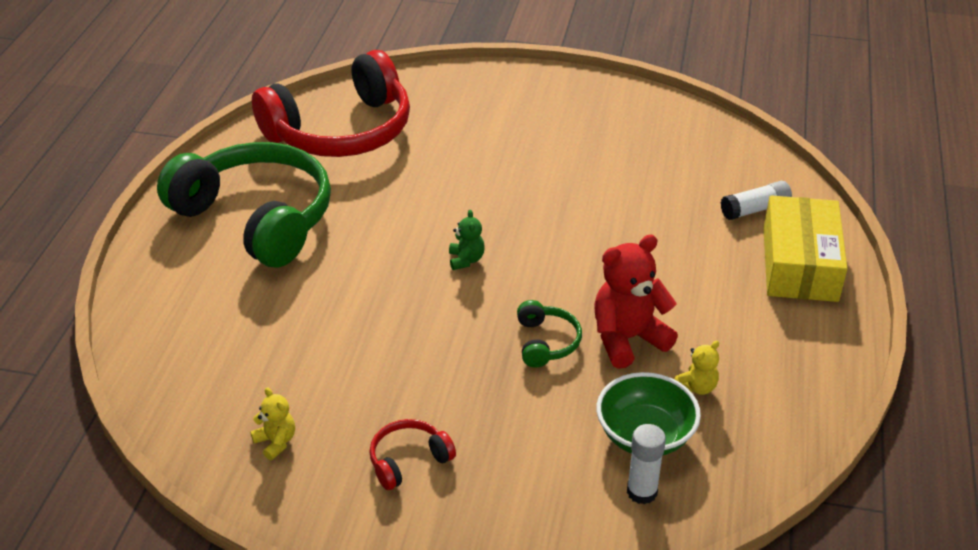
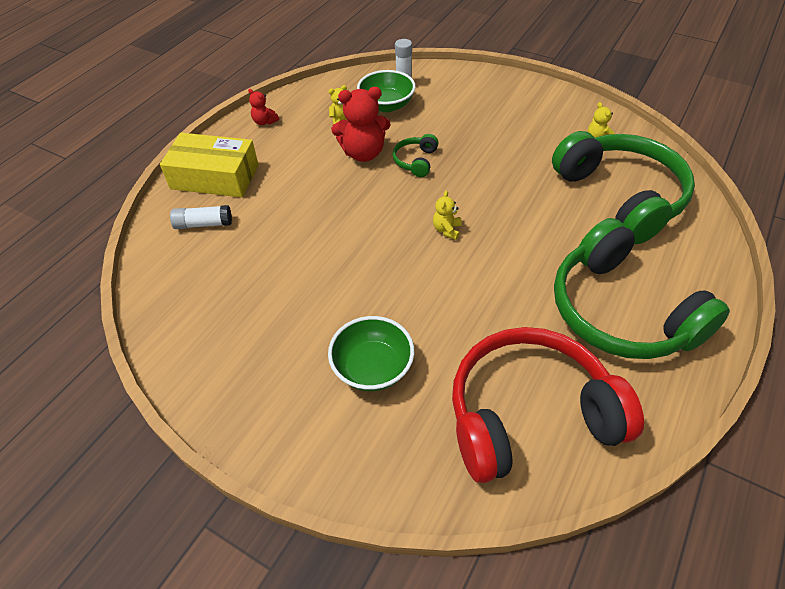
camera: 160 degrees left, 10 degrees up
red headphones [369,419,456,490] -> none
green teddy bear [449,210,485,270] -> yellow teddy bear [433,191,462,240]
yellow box [763,195,847,302] -> yellow box turned 75 degrees clockwise [160,133,258,197]
none -> red teddy bear [248,89,279,125]
none -> green bowl [328,316,414,391]
none -> green headphones [552,131,695,244]

